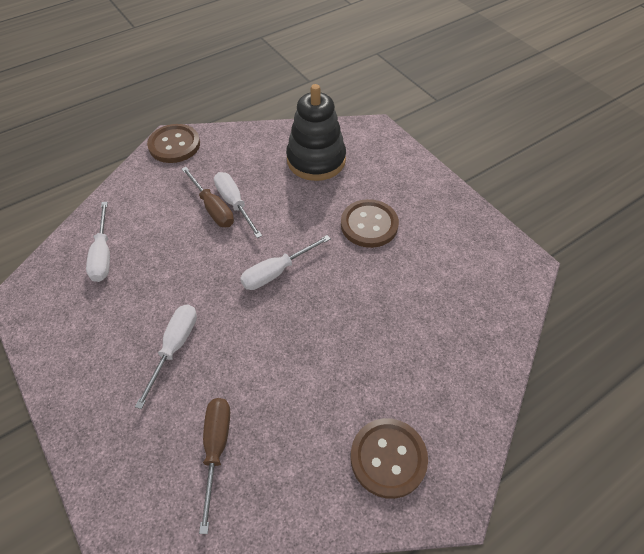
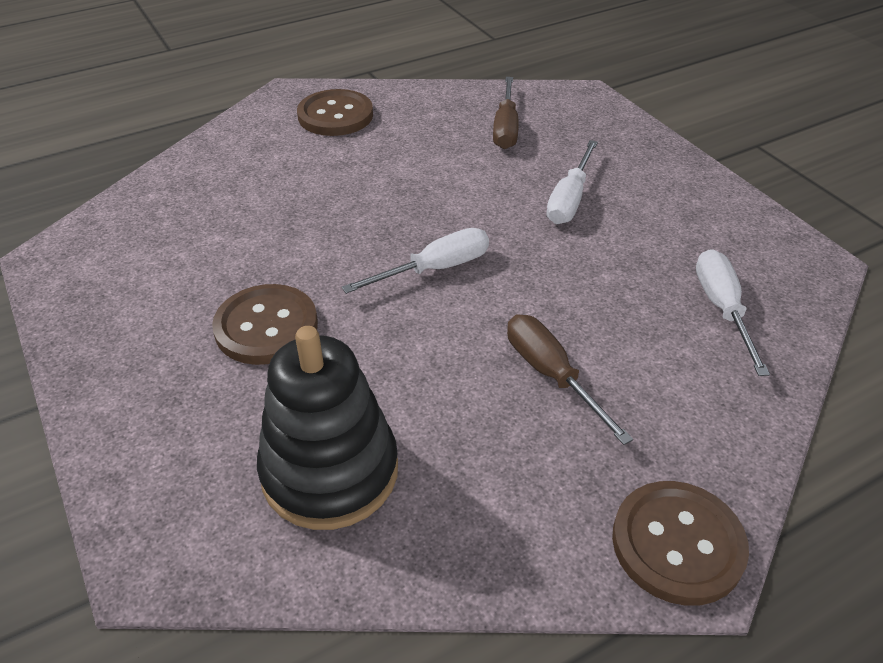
camera: 175 degrees left, 10 degrees down
white screwdriver [214,172,262,238] -> none

